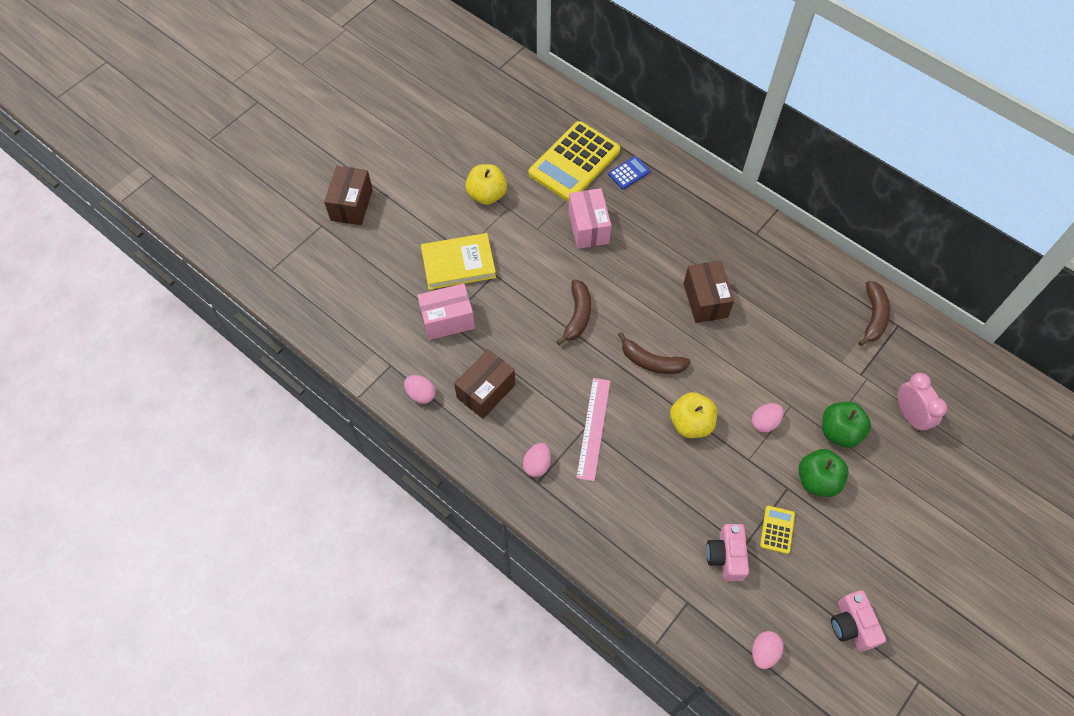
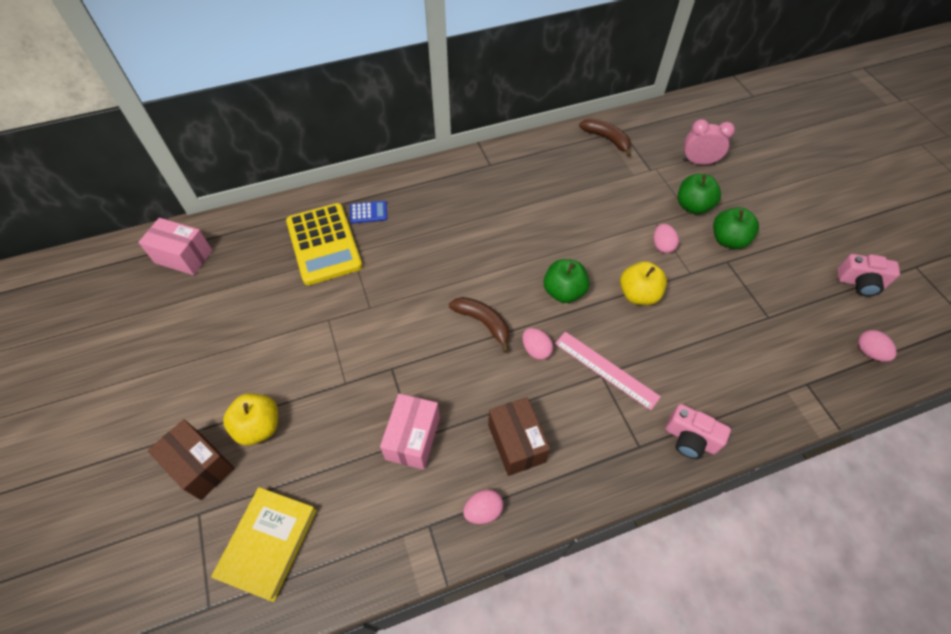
camera: 60 degrees left, 5 degrees down
yellow book [421,233,496,290] -> yellow book moved to [211,487,317,602]
yellow apple [465,164,507,205] -> yellow apple moved to [223,393,278,445]
pink egg [523,443,551,477] -> pink egg moved to [522,328,553,360]
pink box [568,188,611,249] -> pink box moved to [138,218,212,275]
blue calculator [608,156,650,189] -> blue calculator turned 90 degrees clockwise [350,201,387,223]
brown banana [618,332,691,374] -> green apple [544,259,590,303]
brown box [684,261,734,323] -> none
pink camera [706,524,749,581] -> pink camera moved to [665,404,731,459]
yellow calculator [760,506,795,554] -> none

